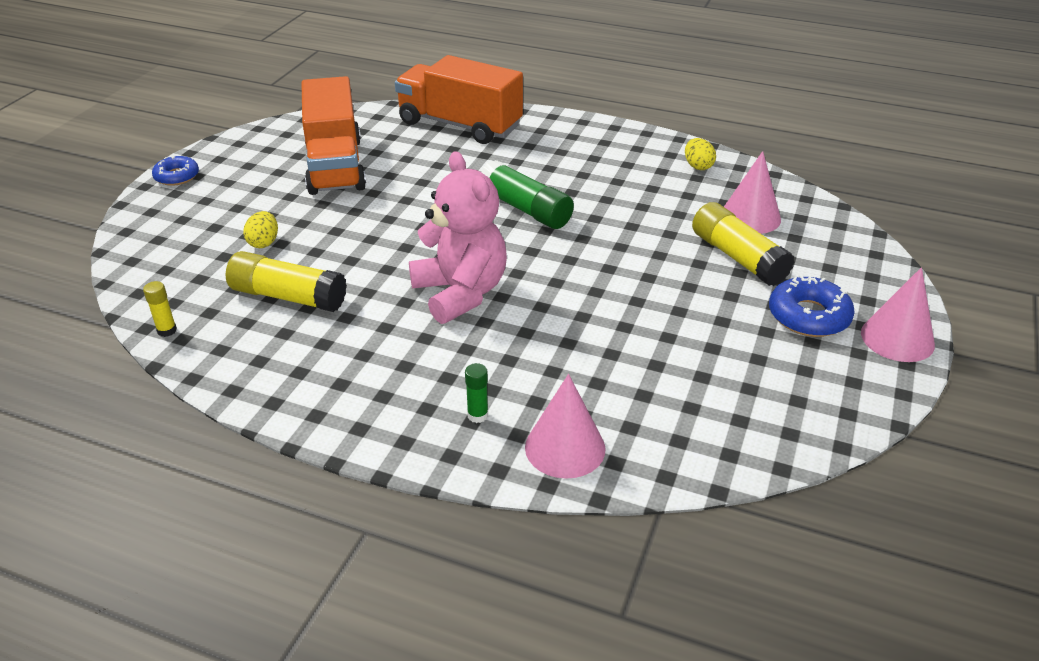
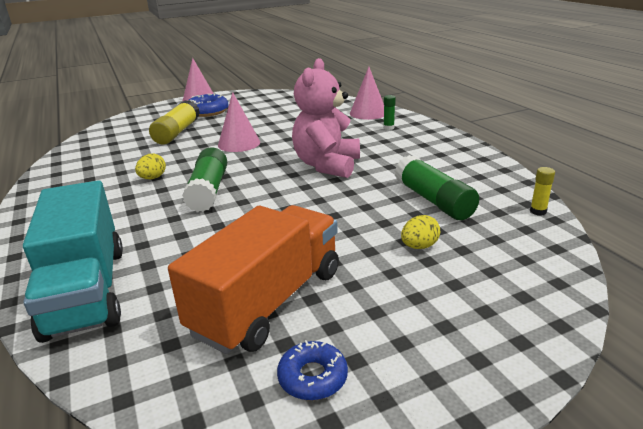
camera: 135 degrees left, 10 degrees down
blue donut [152,156,199,186] -> blue donut moved to [277,340,348,400]
yellow glue stick [226,251,347,312] -> green glue stick [395,155,479,220]
orange truck [395,55,523,144] -> turquoise truck [23,180,123,343]
yellow egg [685,138,716,170] -> yellow egg moved to [135,154,166,179]
pink cone [724,151,781,234] -> pink cone moved to [218,92,260,152]

